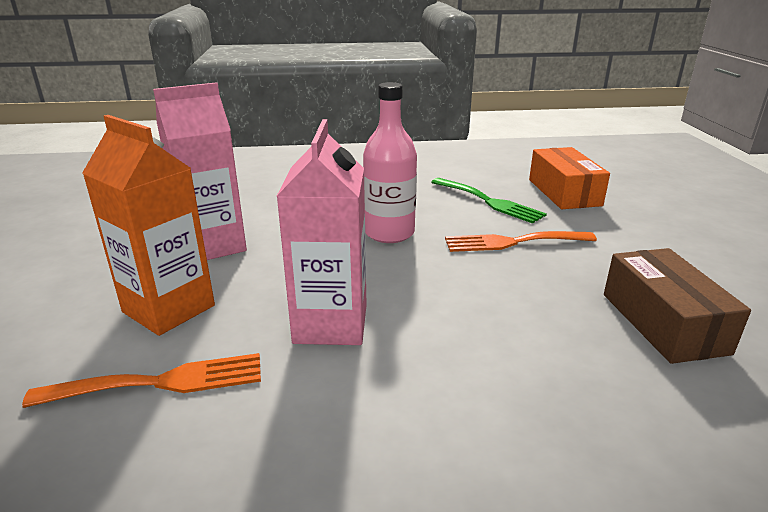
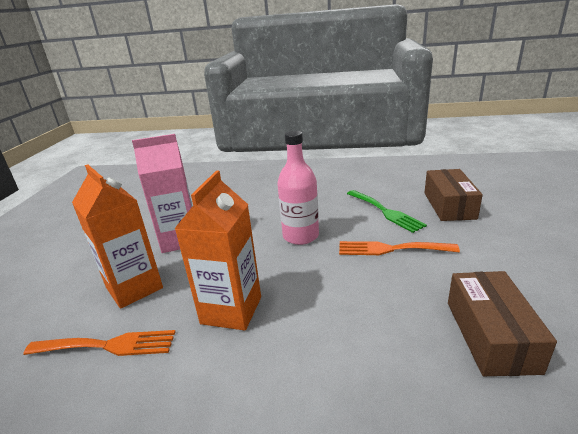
camera: 15 degrees right, 0 degrees up
pink carton [276,119,367,345] -> orange carton [174,171,261,331]
orange box [529,147,610,209] -> brown box [425,169,483,221]

